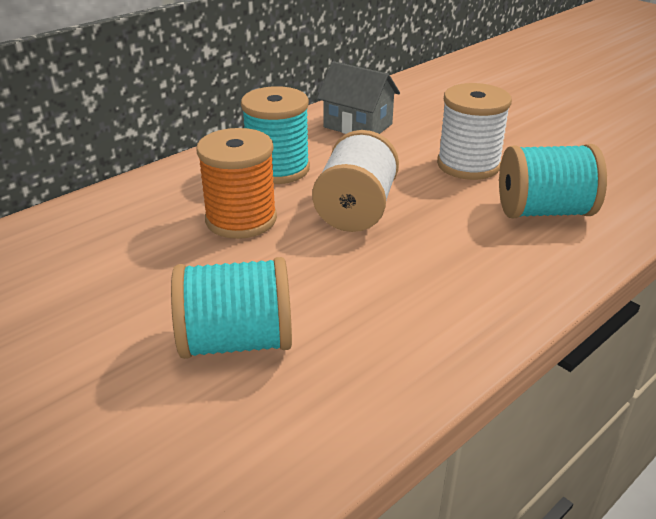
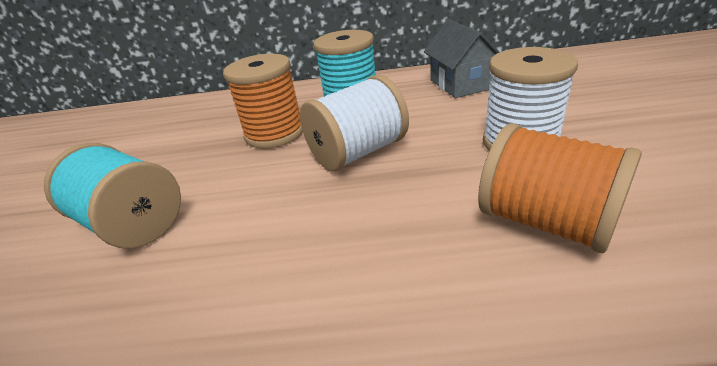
camera: 45 degrees right, 0 degrees up
turquoise spool [499,144,607,218] -> orange spool [478,123,642,253]

